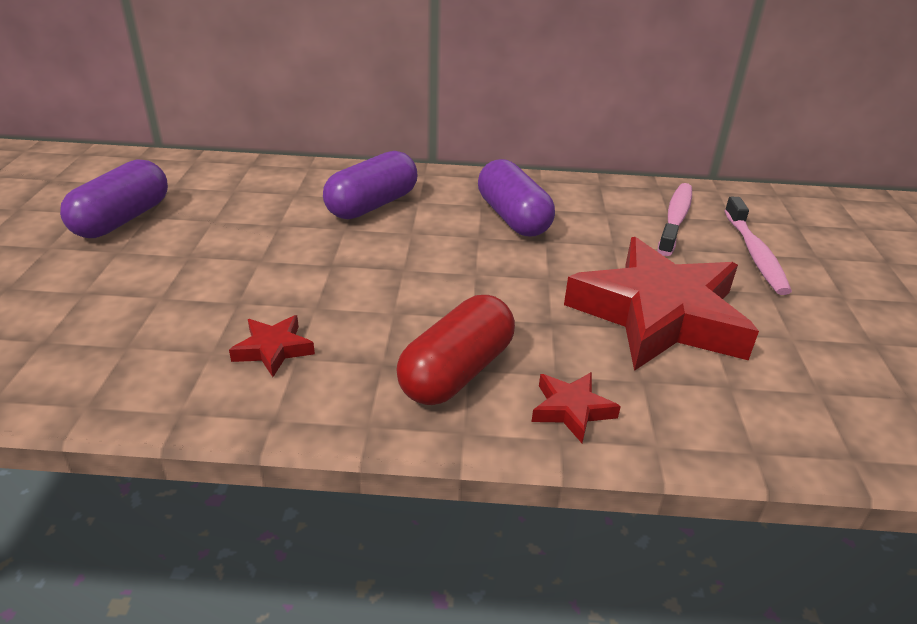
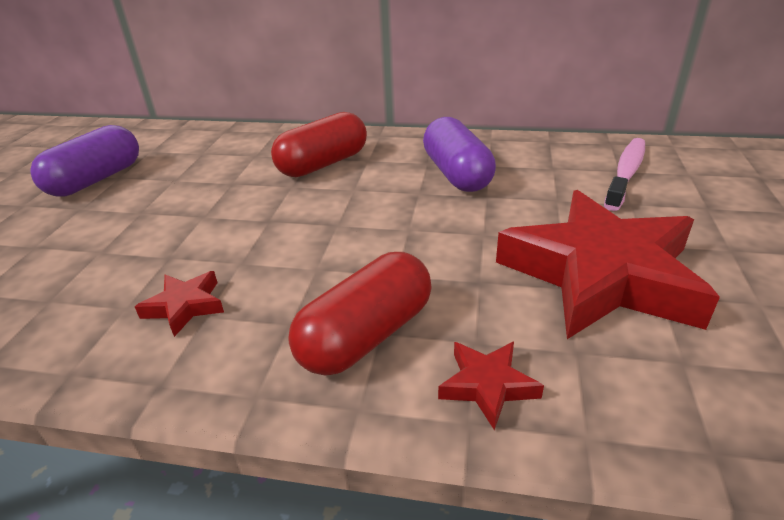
camera: 10 degrees right, 0 degrees up
purple capsule [323,151,417,219] -> red capsule [271,112,367,177]
pink toothbrush [724,197,792,295] -> none

